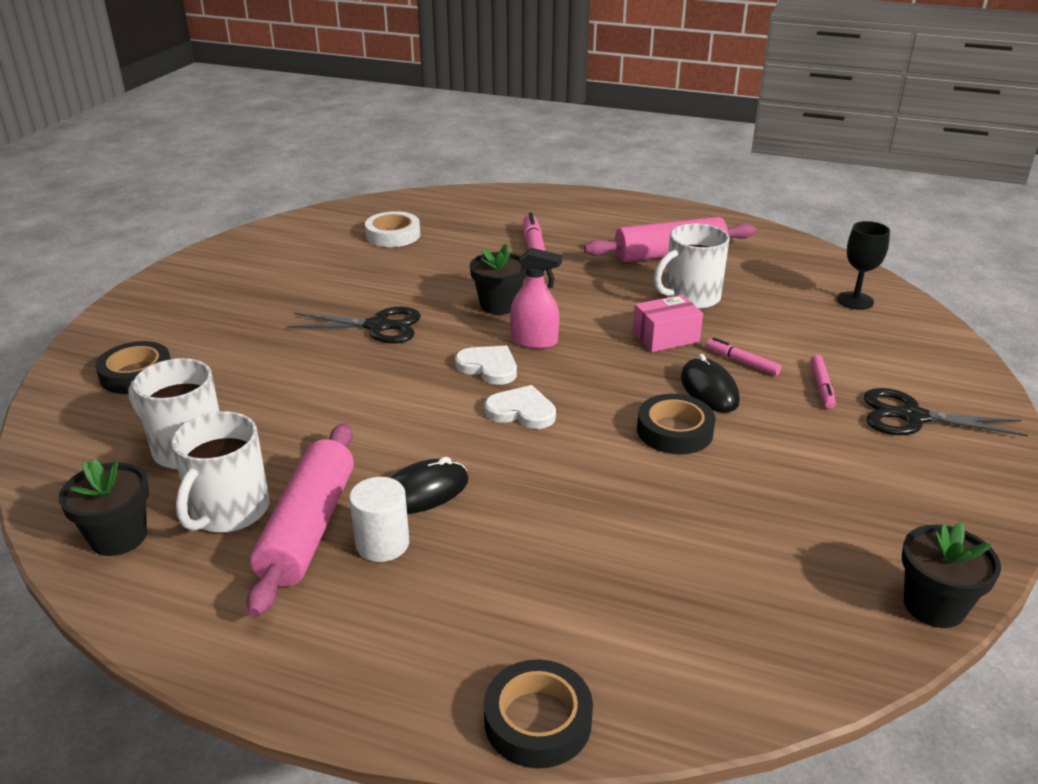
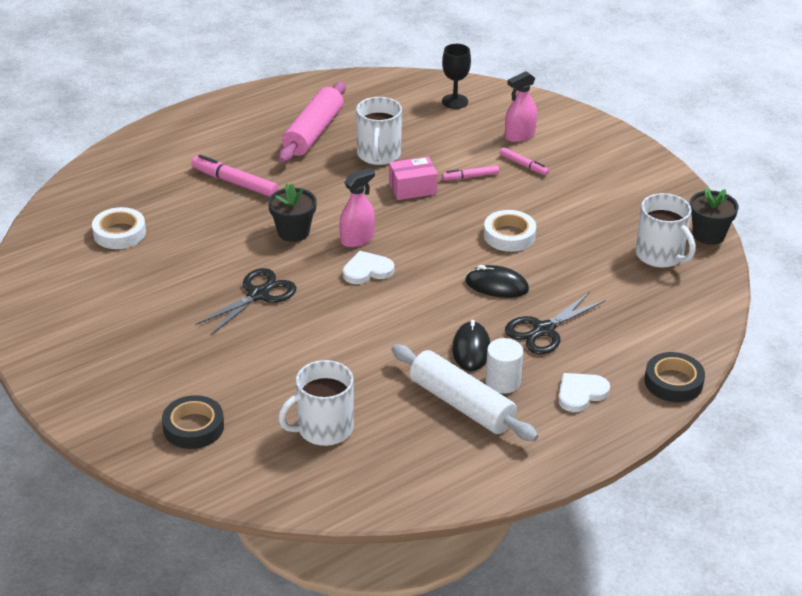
camera: 55 degrees left, 5 degrees up
black flower pot [59,459,149,556] -> none
white mug [171,411,269,532] -> white mug moved to [636,193,696,268]
pink rolling pin [247,423,354,617] -> white rolling pin [391,345,538,442]
white heart [484,385,556,429] -> white heart moved to [558,373,610,412]
pink box [633,295,703,352] -> pink box turned 60 degrees clockwise [389,157,438,200]
black tape [637,394,716,454] -> white tape [484,210,536,252]
black mouse [681,354,740,413] -> black mouse moved to [465,265,529,298]
black scissors [864,388,1028,437] -> black scissors moved to [505,292,605,354]
none -> pink spray bottle [505,71,537,142]

